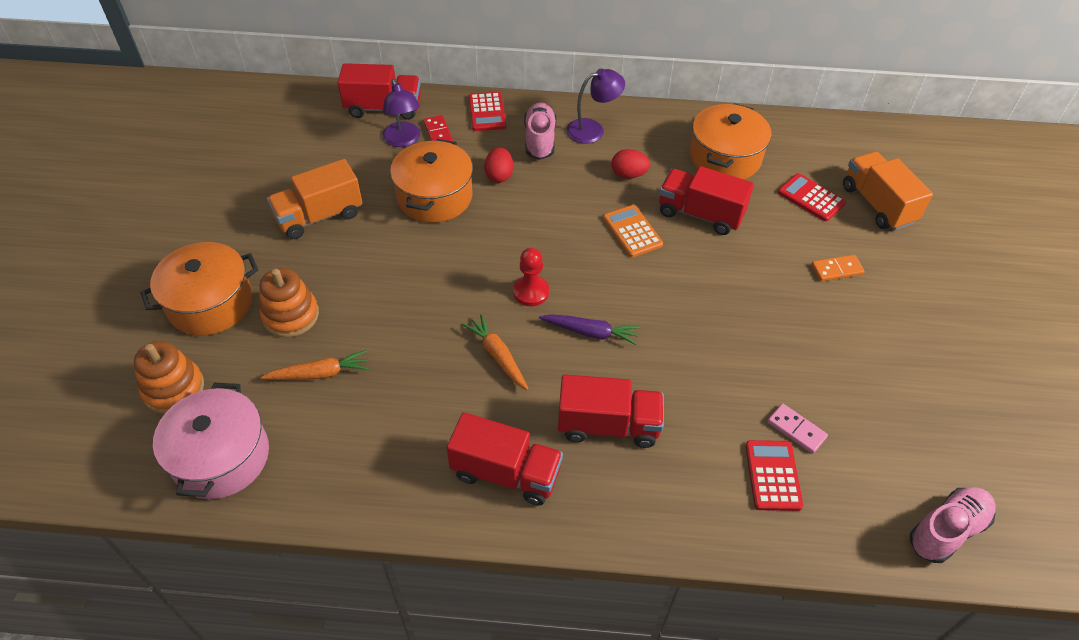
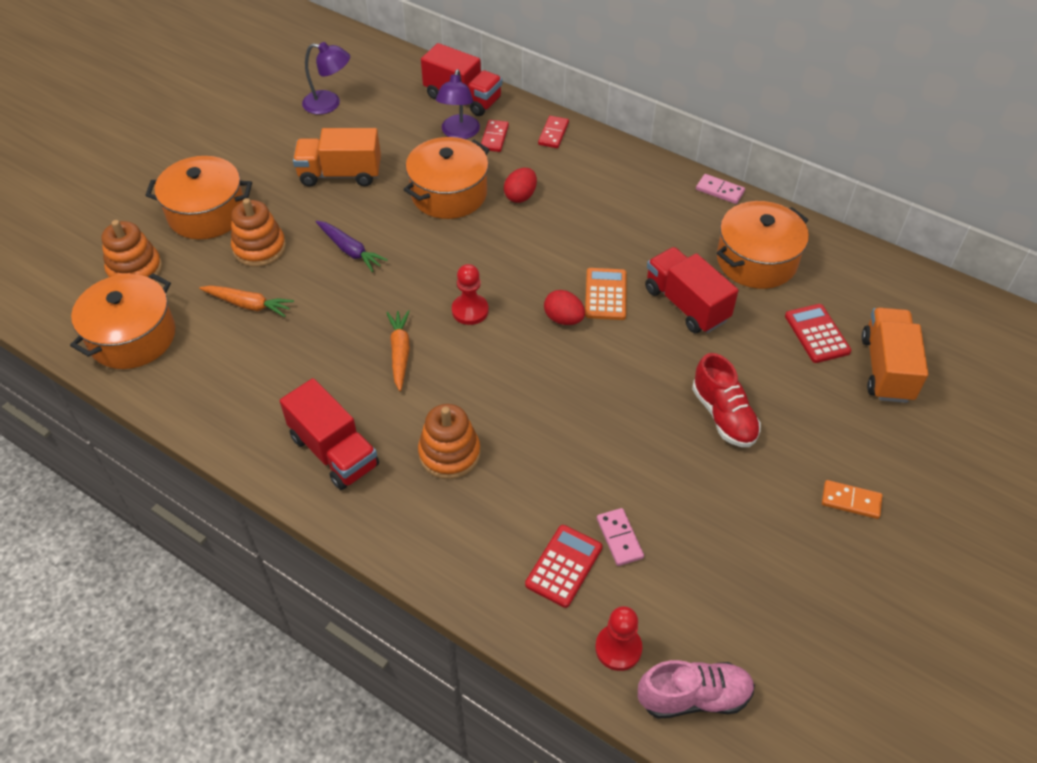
camera: 30 degrees right, 0 degrees up
pink pot [153,383,269,499] -> orange pot [70,273,175,369]
red calculator [469,92,506,131] -> red domino [538,116,569,148]
pink shoe [524,102,556,160] -> none
purple carrot [539,314,640,345] -> purple carrot moved to [316,221,388,272]
red truck [558,374,664,448] -> orange stacking toy [418,404,481,479]
purple lamp [566,69,625,144] -> purple lamp moved to [302,42,350,115]
red egg [611,149,651,179] -> red egg moved to [544,290,585,325]
orange domino [811,255,865,281] -> orange domino moved to [822,480,882,519]
none -> red pawn [595,606,642,671]
none -> red shoe [692,353,761,447]
none -> pink domino [696,174,745,204]

